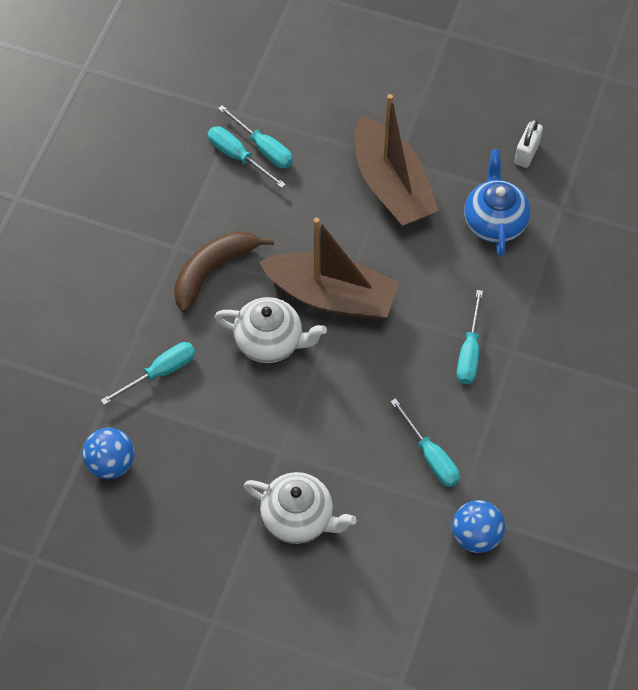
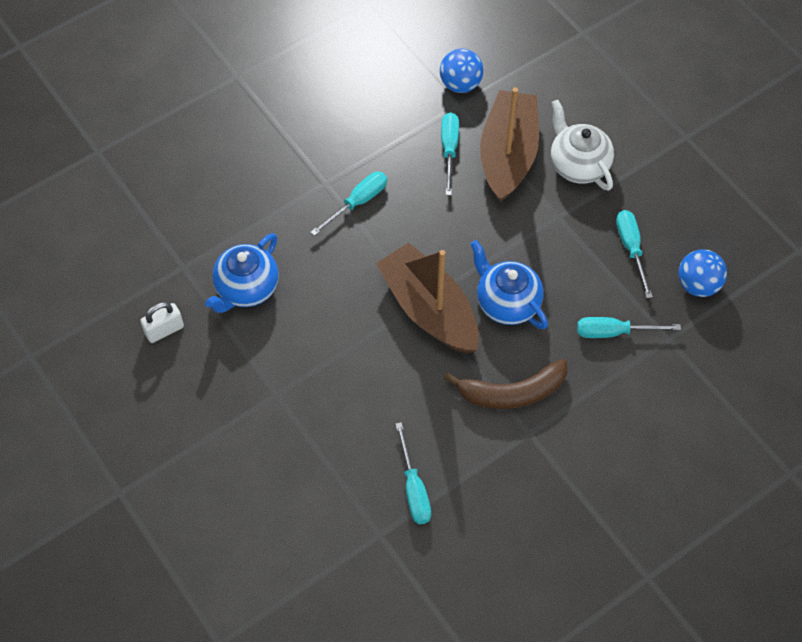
camera: 145 degrees left, 0 degrees up
white teapot [215,297,327,363] -> blue teapot [471,240,548,329]
turquoise screwdriver [218,105,293,168] -> turquoise screwdriver moved to [616,210,653,298]
brown boat [355,94,439,227] -> brown boat moved to [480,87,539,202]

